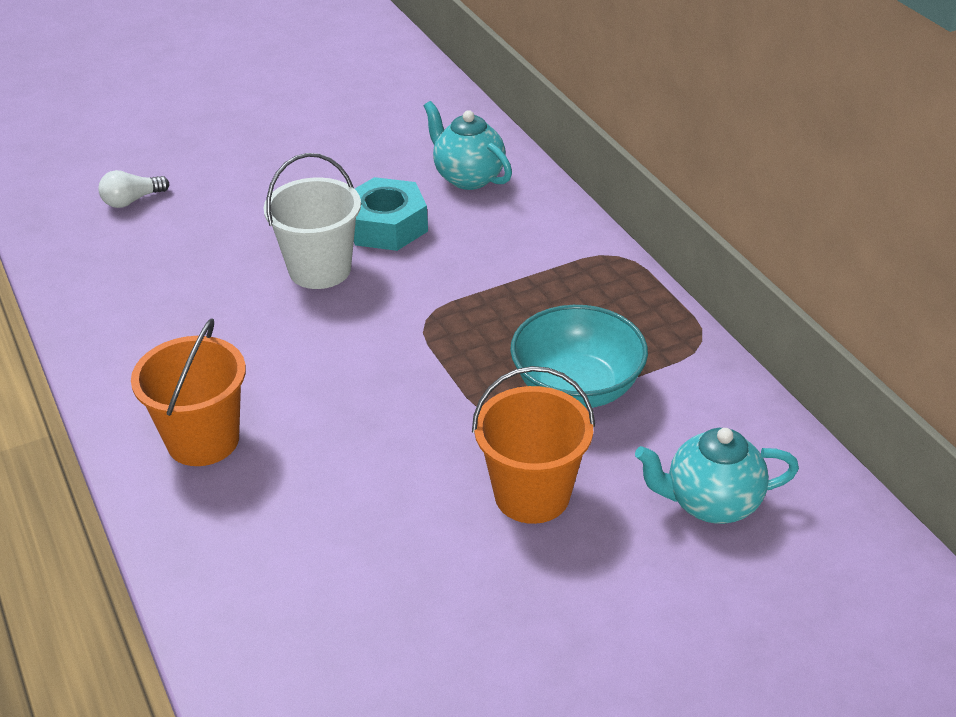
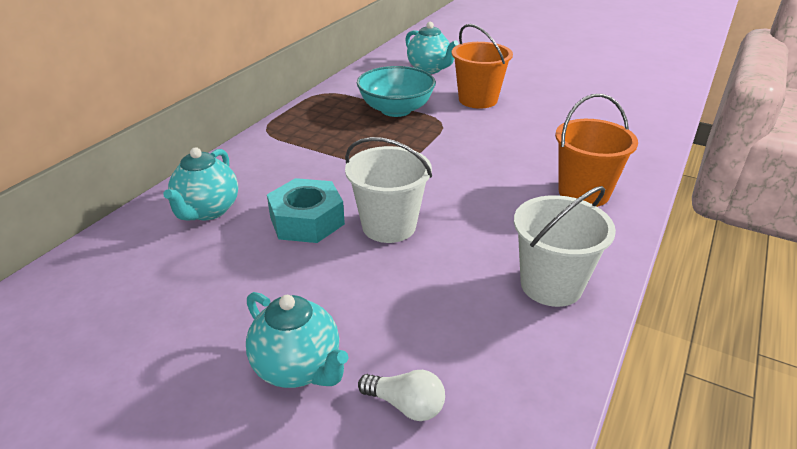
camera: 125 degrees left, 5 degrees down
none -> turquoise teapot [246,292,348,388]
none -> white bucket [514,186,616,307]

